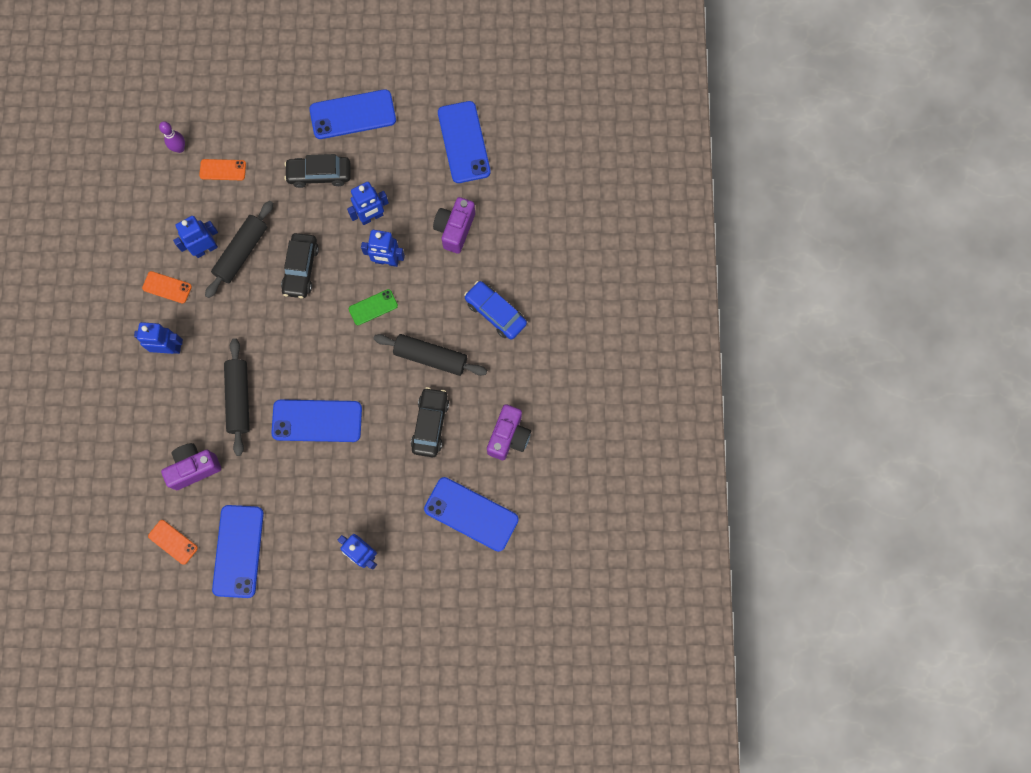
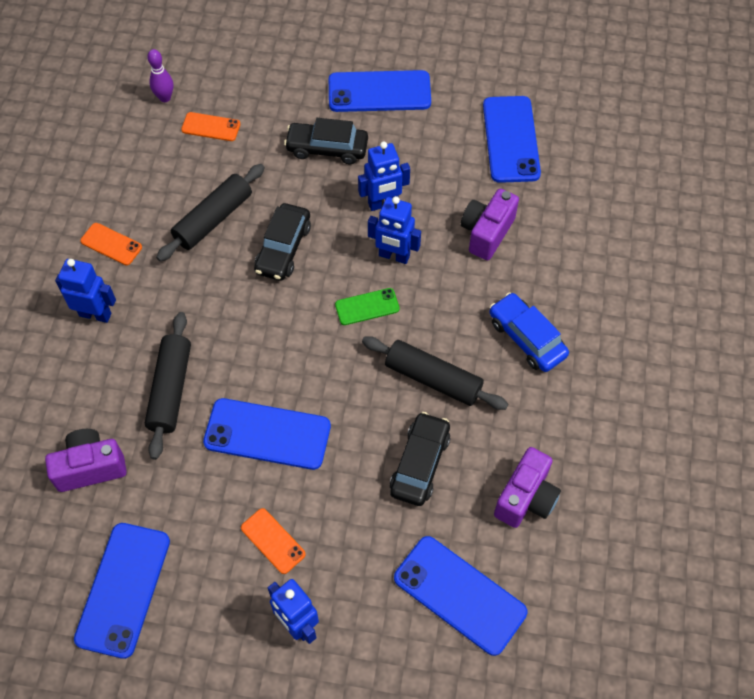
camera: 10 degrees right, 15 degrees down
orange phone [148,520,198,565] -> orange phone moved to [241,508,306,574]
blue robot [173,216,218,258] -> none

